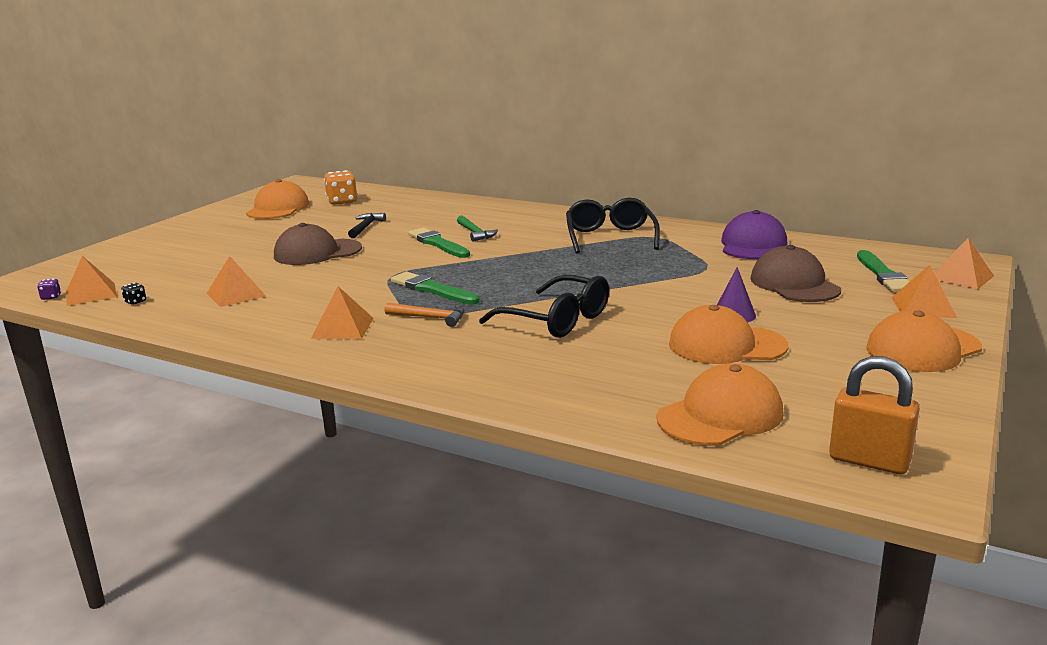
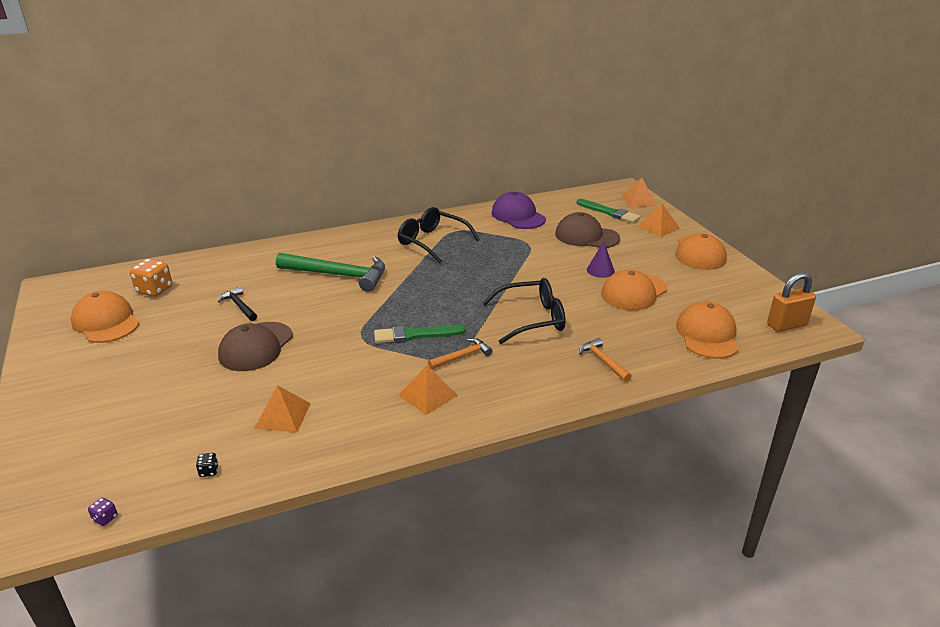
camera: 50 degrees left, 10 degrees up
orange pyramid [66,256,117,306] -> none
green brush [408,228,470,258] -> none
green hammer [457,216,498,242] -> green hammer [276,253,385,292], size x2.03
none -> orange hammer [579,338,632,382]

